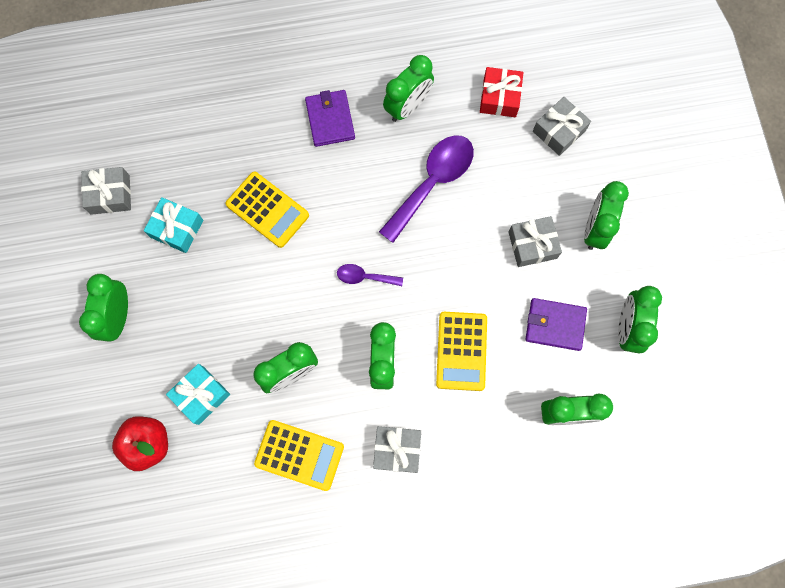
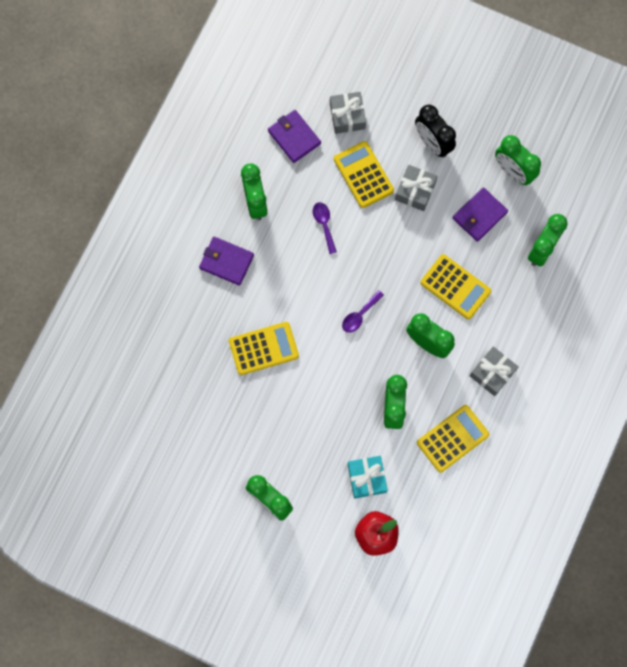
camera: 55 degrees left, 0 degrees up
grey gift [81,167,131,215] -> none
turquoise gift [144,197,203,253] -> none
purple spoon [379,135,474,243] -> purple spoon [313,202,337,254], size x0.49
red gift [480,67,523,117] -> purple wallet [268,110,321,163]
green clock [584,181,629,250] -> black clock [415,105,456,158]
none -> yellow calculator [334,141,394,208]

